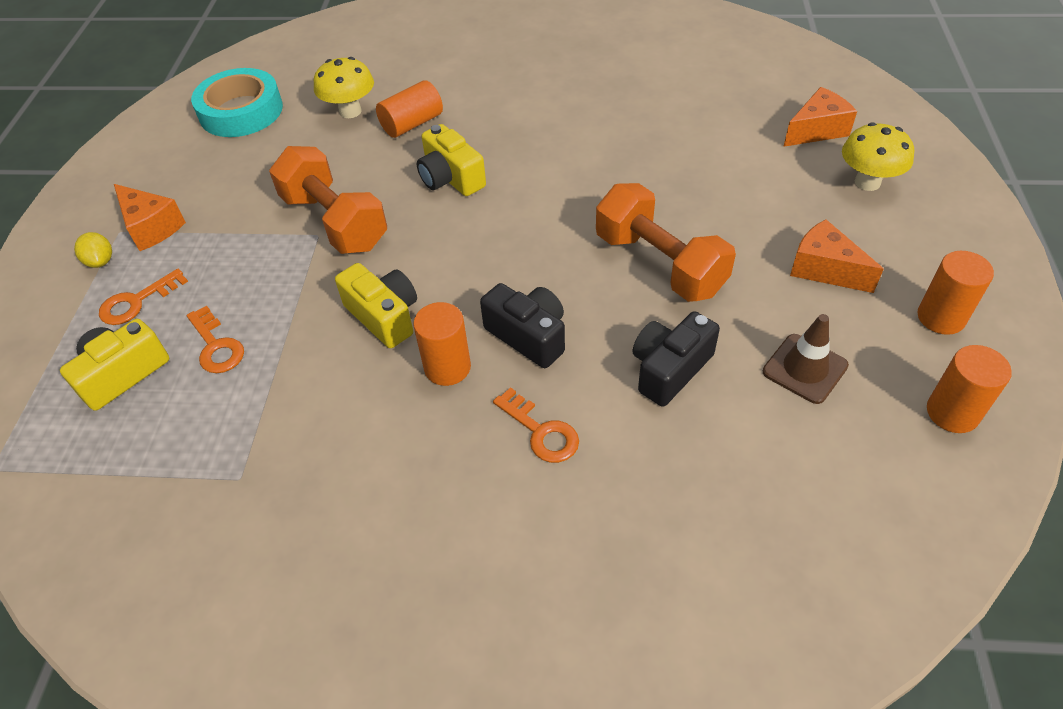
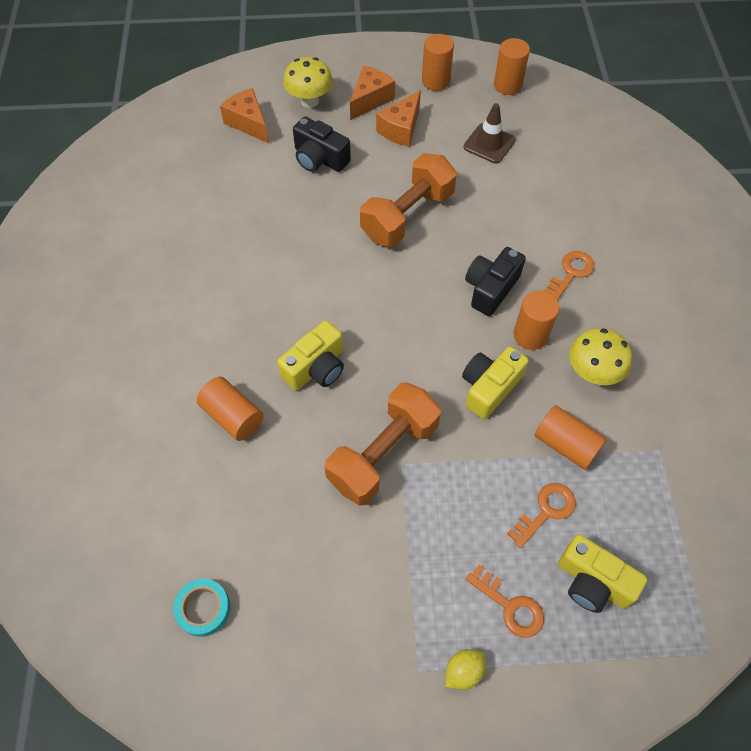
camera: 100 degrees left, 10 degrees up
orange cheese [114,184,186,251] -> orange cheese moved to [350,66,395,120]
turquoise tape [191,68,283,137] -> turquoise tape [173,579,230,637], size x0.54
yellow mushroom [314,57,374,118] -> yellow mushroom moved to [569,328,632,385]
black camera [633,311,720,407] -> black camera moved to [293,117,351,172]
none -> orange cylinder [534,405,607,470]

